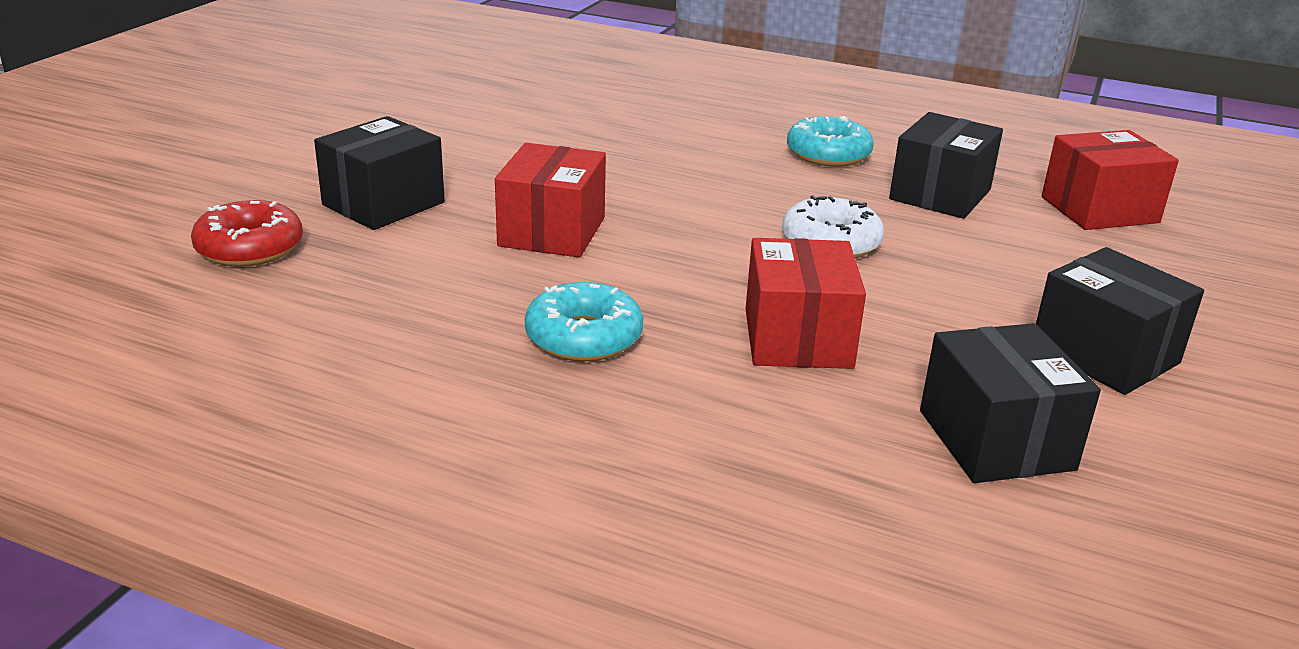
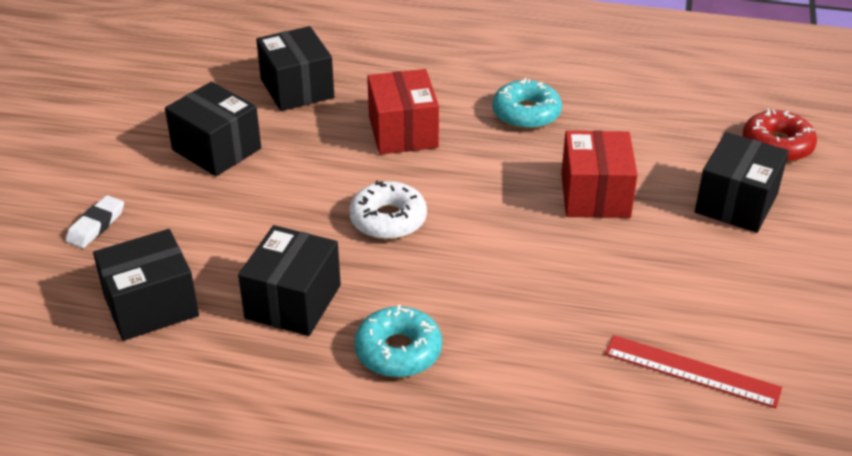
camera: 170 degrees right, 10 degrees up
red box [1042,130,1179,230] -> black box [93,229,199,341]
none -> white eraser [65,195,124,248]
none -> red ruler [605,335,782,408]

